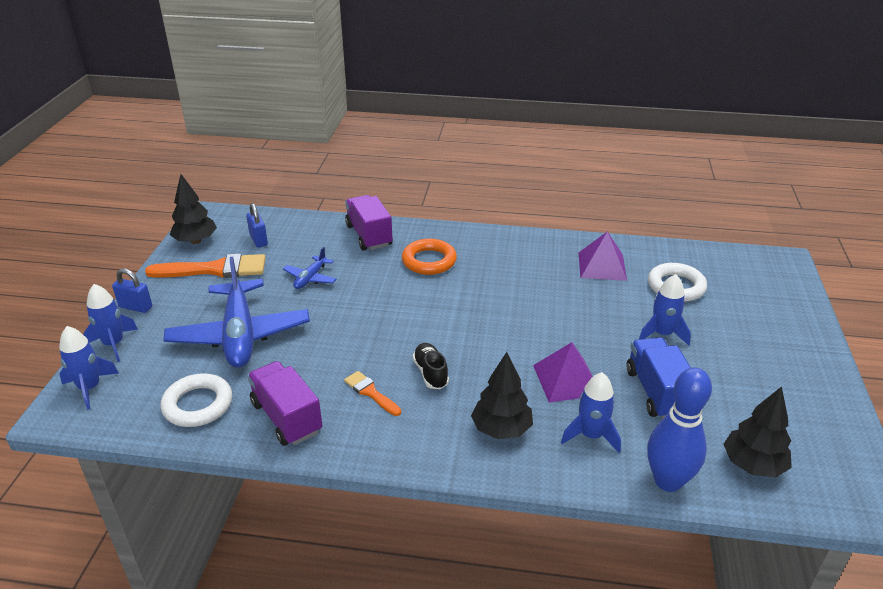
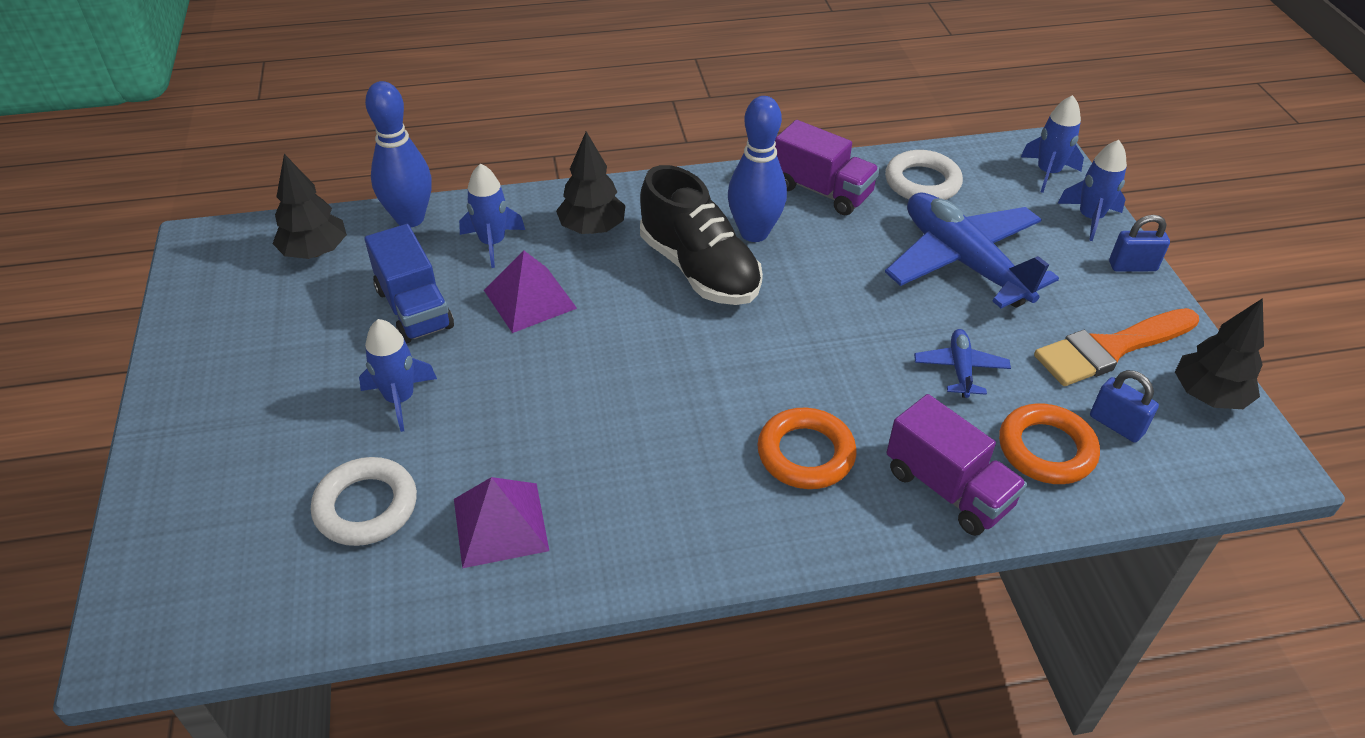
camera: 160 degrees right, 10 degrees up
orange brush [344,371,401,416] -> blue bowling pin [728,96,787,242]
black shoe [413,343,449,389] -> black shoe [640,165,763,305], size x2.05
none -> orange ring [999,403,1100,484]

